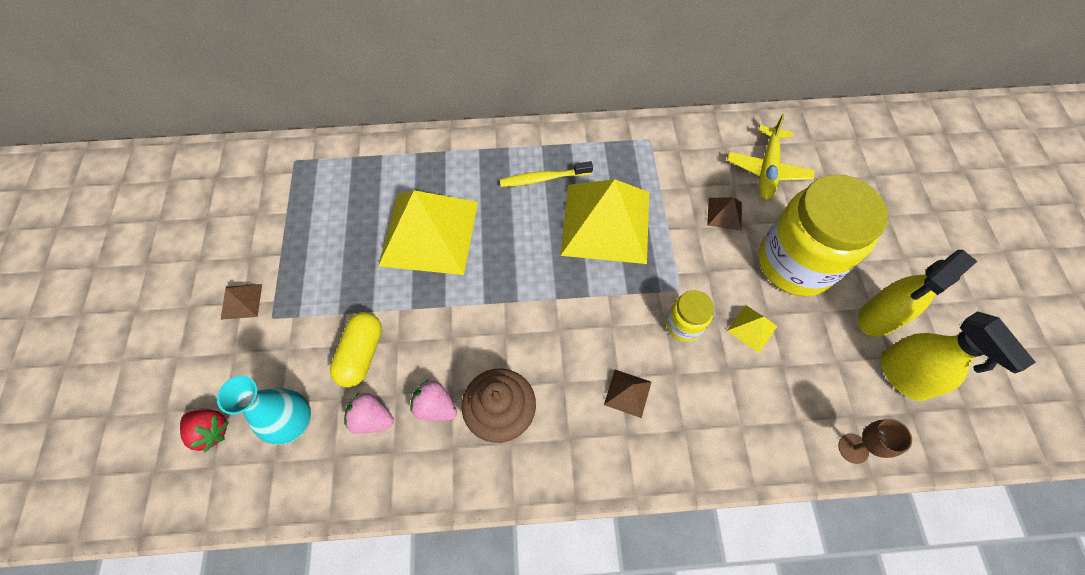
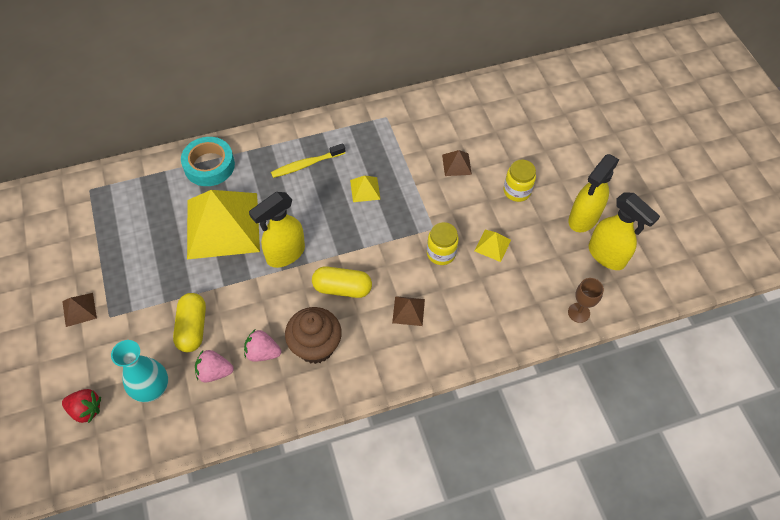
camera: 15 degrees left, 5 degrees down
yellow pyramid [560,179,649,264] -> yellow pyramid [350,176,381,202], size x0.40
yellow plane [727,114,815,200] -> none
yellow jar [759,174,888,296] -> yellow jar [504,160,536,202], size x0.46
none -> turquoise tape [181,137,235,186]
none -> yellow spray bottle [249,192,305,268]
none -> yellow capsule [312,266,372,298]

